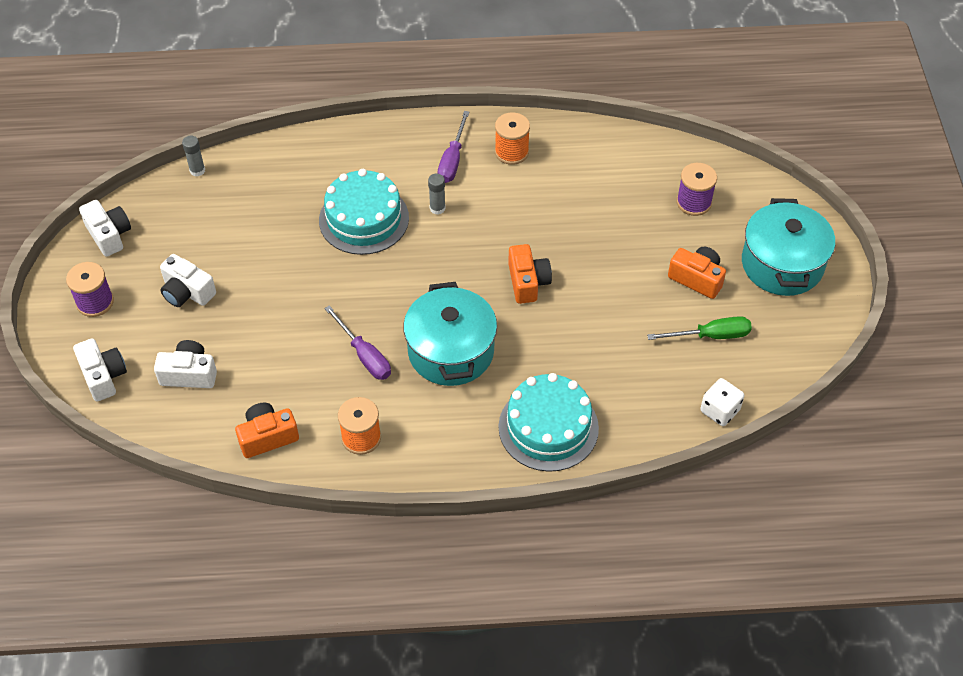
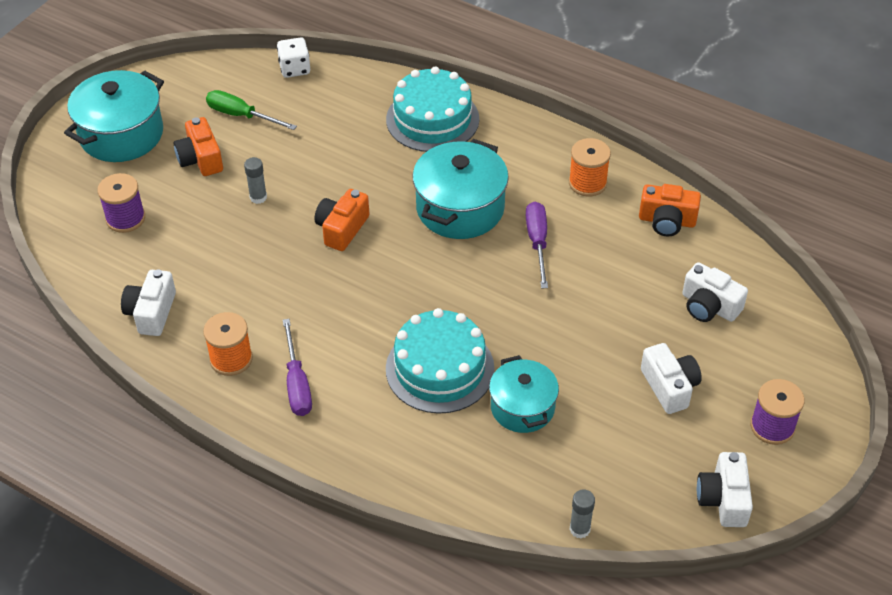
camera: 145 degrees left, 5 degrees down
white camera [73,339,127,401] -> white camera moved to [121,269,176,336]
grey glue stick [428,174,446,215] -> grey glue stick moved to [244,157,267,204]
purple screwdriver [438,111,469,183] -> purple screwdriver turned 120 degrees clockwise [283,319,312,416]
none -> turquoise pot [489,355,559,433]

